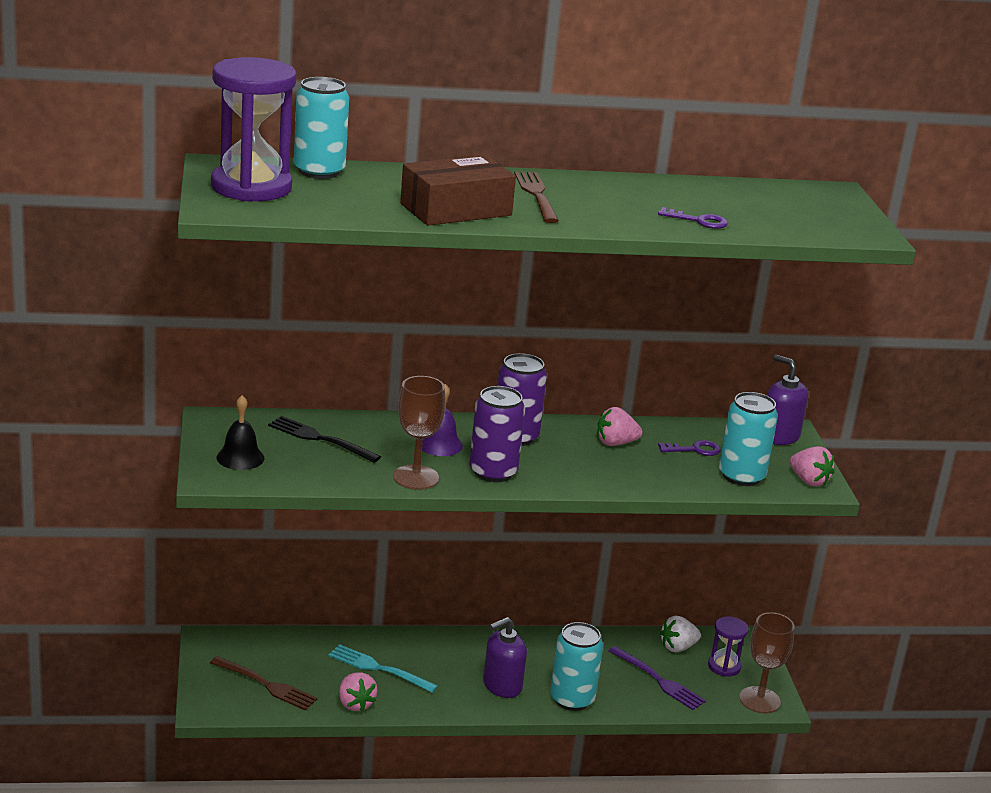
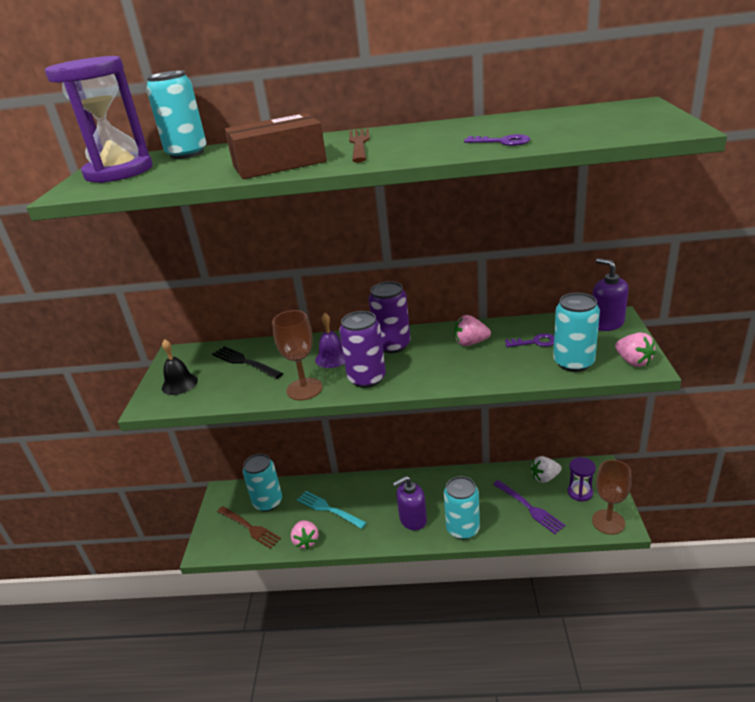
camera: 15 degrees right, 5 degrees up
none -> turquoise can [243,454,282,512]

